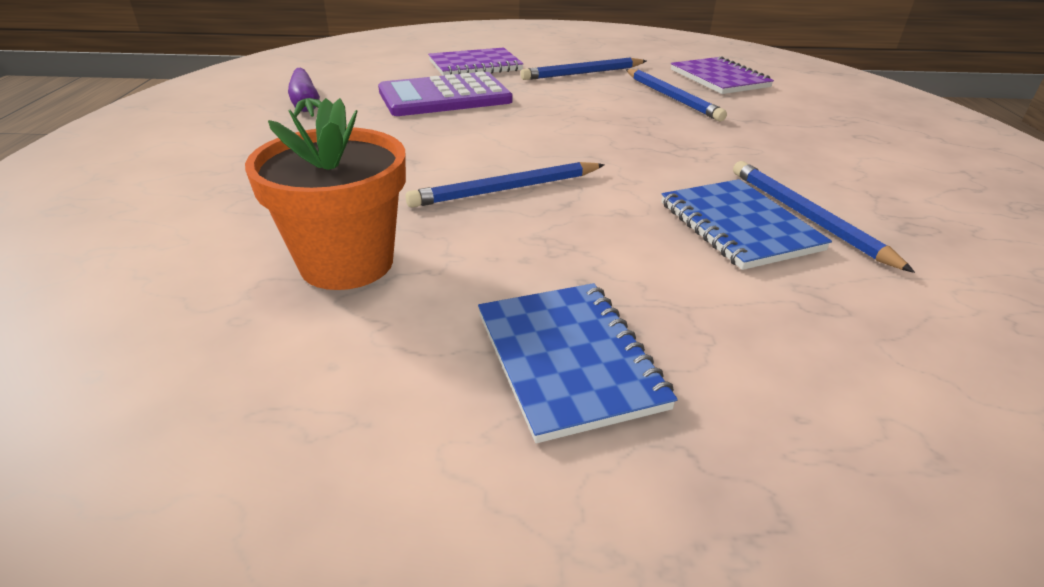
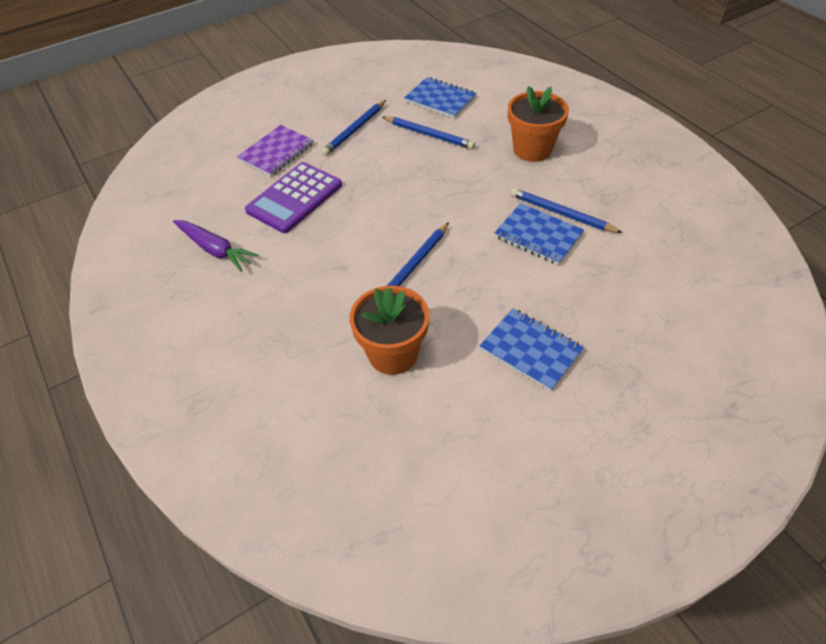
camera: 30 degrees left, 15 degrees up
purple notebook [671,56,774,94] -> blue notebook [404,77,477,118]
none -> orange flower pot [508,86,569,162]

